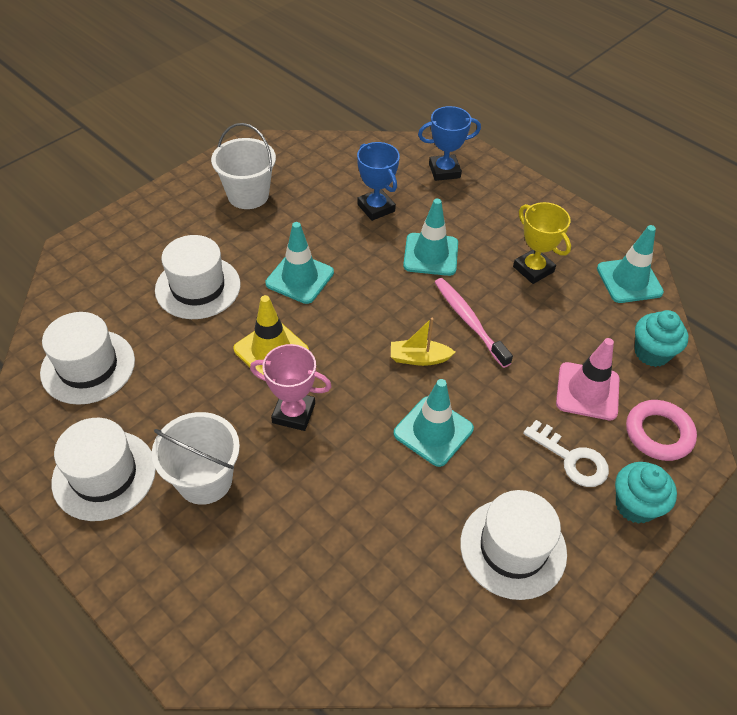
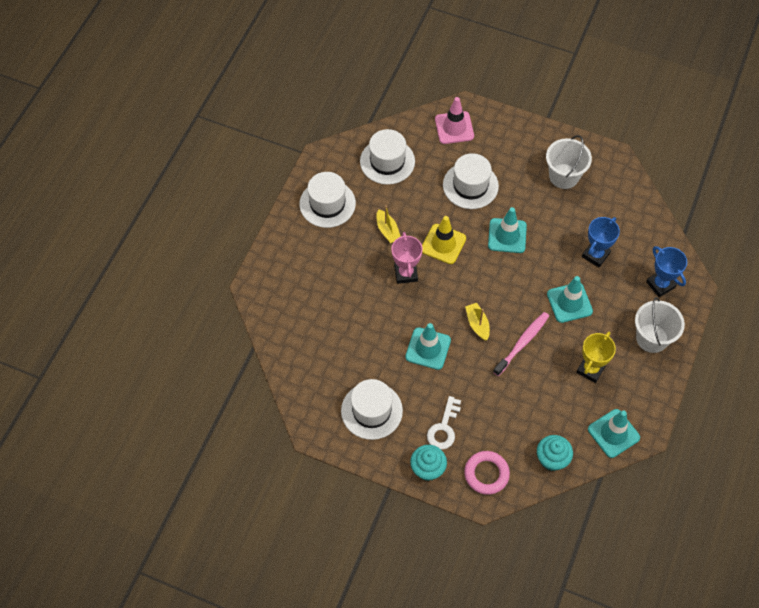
camera: 70 degrees right, 10 degrees up
white bucket [152,412,240,505] -> white bucket moved to [635,297,685,353]
pink traffic cone [556,338,619,420] -> pink traffic cone moved to [435,97,474,144]
none -> yellow boat [376,205,401,243]

